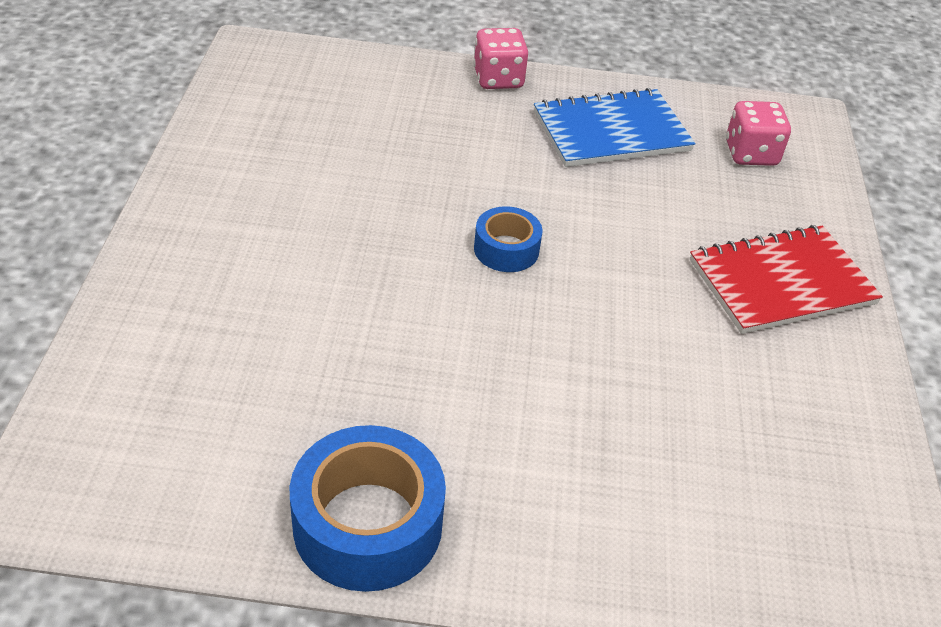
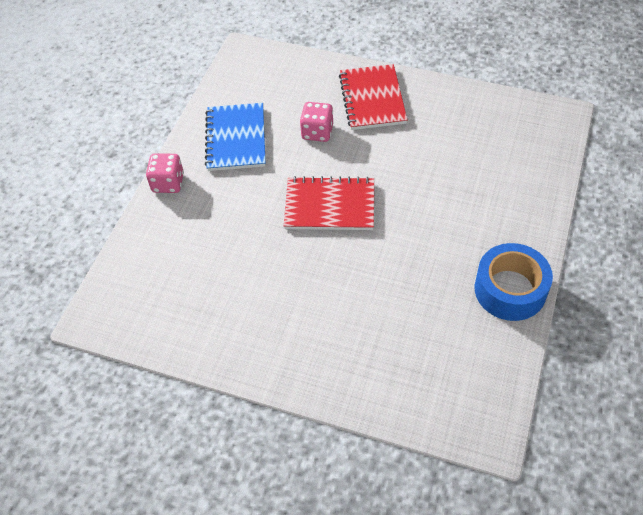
camera: 70 degrees left, 10 degrees up
blue tape [474,206,543,272] -> red notebook [284,176,374,230]
pink dice [726,101,791,166] -> pink dice moved to [300,102,333,142]

